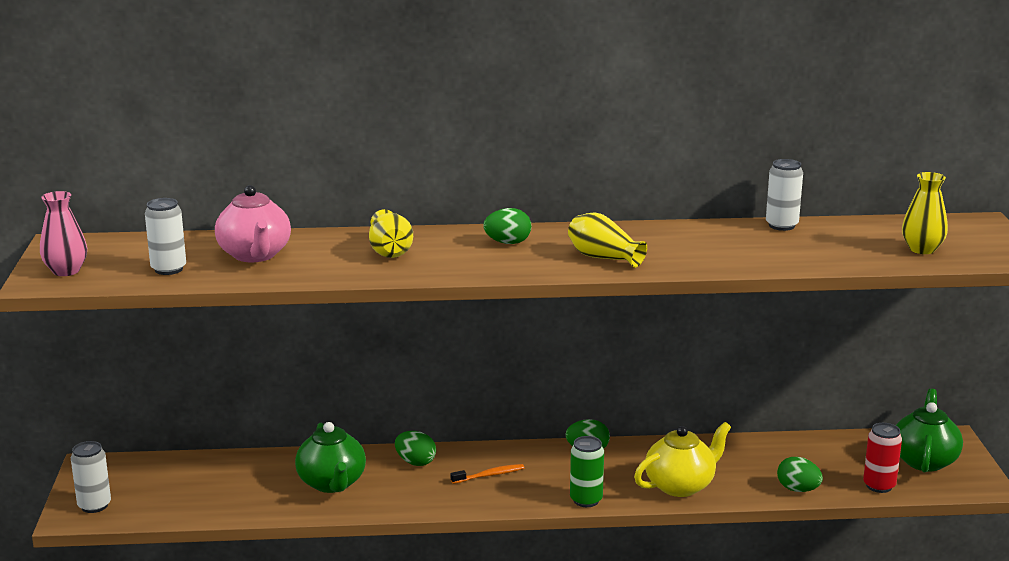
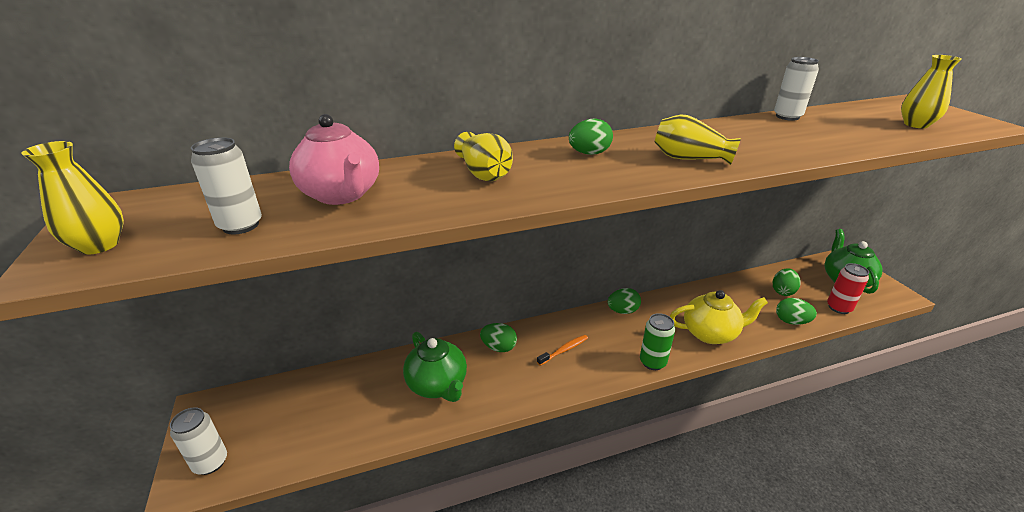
camera: 15 degrees left, 10 degrees up
pink vase [40,191,87,276] -> yellow vase [21,141,124,254]
yellow teapot [634,422,731,497] -> yellow teapot turned 45 degrees clockwise [670,290,768,344]
none -> green egg [772,268,801,296]

